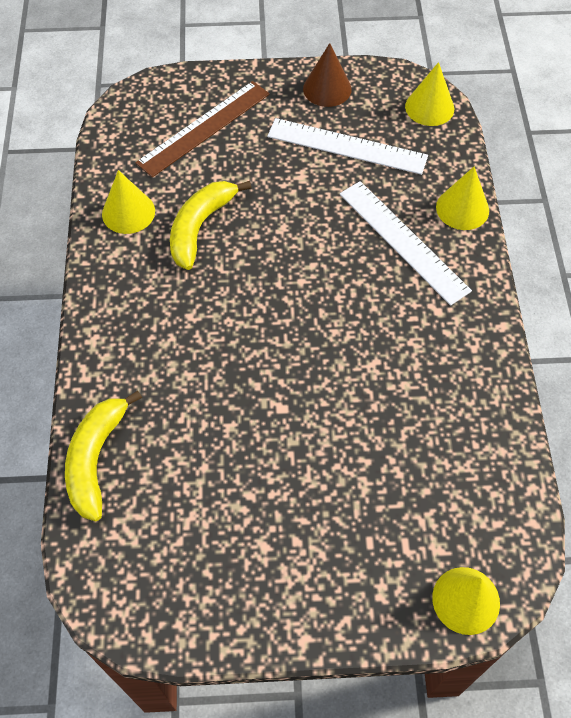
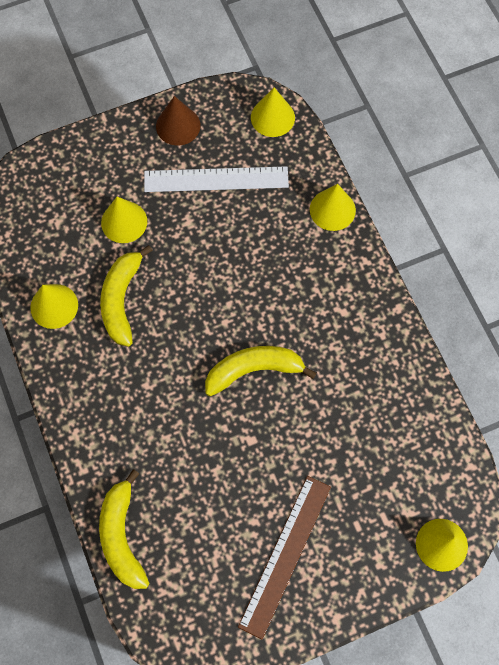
camera: 20 degrees left, 10 degrees up
brown ruler [135,81,270,178] -> brown ruler moved to [238,476,331,640]
white ruler [340,181,472,306] -> none
none -> yellow cone [101,197,147,243]
none -> yellow banana [205,346,317,396]

